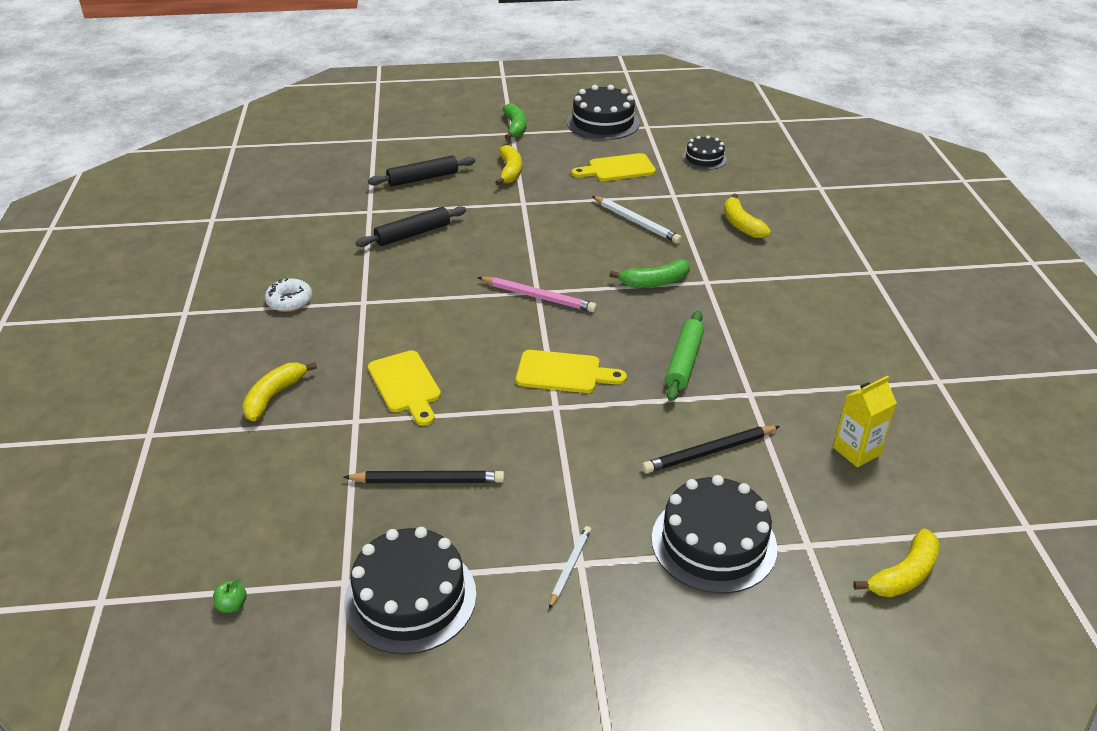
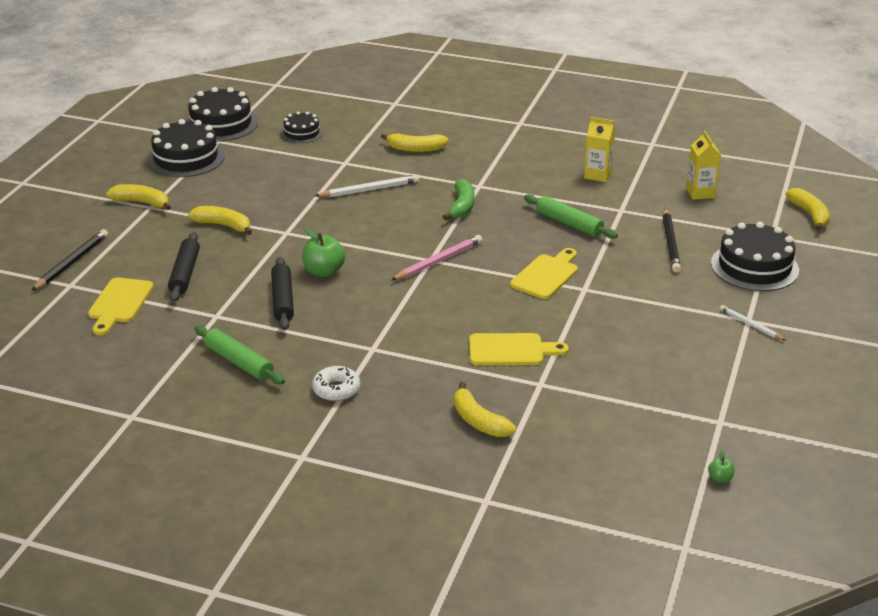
camera: 65 degrees left, 5 degrees down
black pencil [343,471,504,483] -> black pencil moved to [32,229,108,291]
black cake [344,527,476,655] -> black cake moved to [186,87,258,142]
green banana [503,104,527,139] -> yellow banana [106,184,171,210]
yellow cutting board [572,153,656,181] -> yellow cutting board moved to [88,277,154,335]
none -> green rolling pin [194,325,285,384]
none -> green apple [302,228,346,277]
none -> yellow carton [584,117,616,182]

